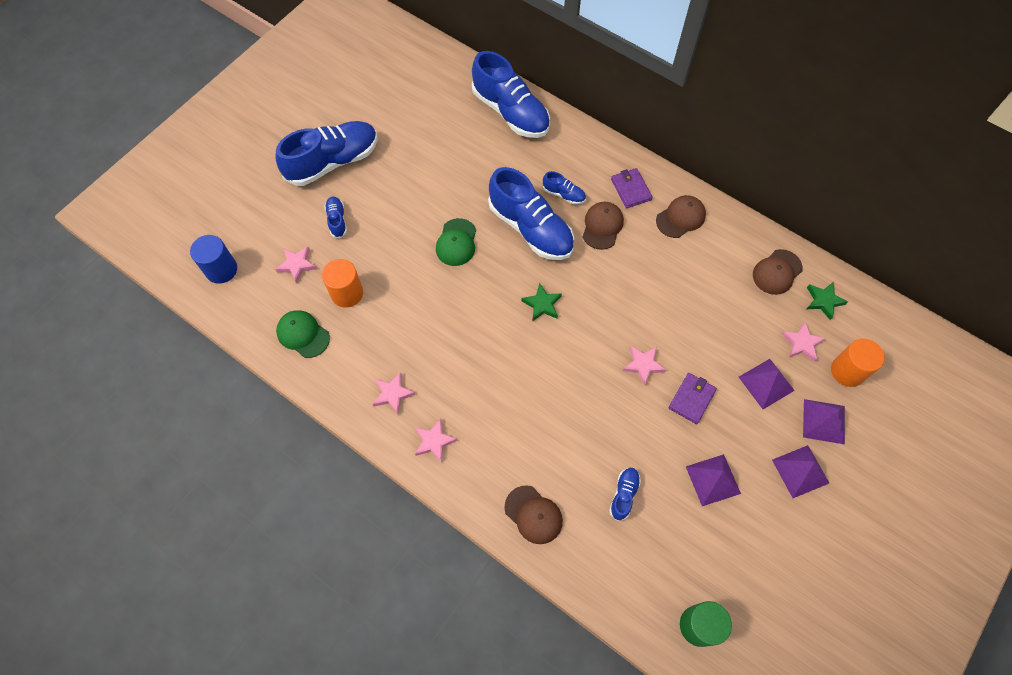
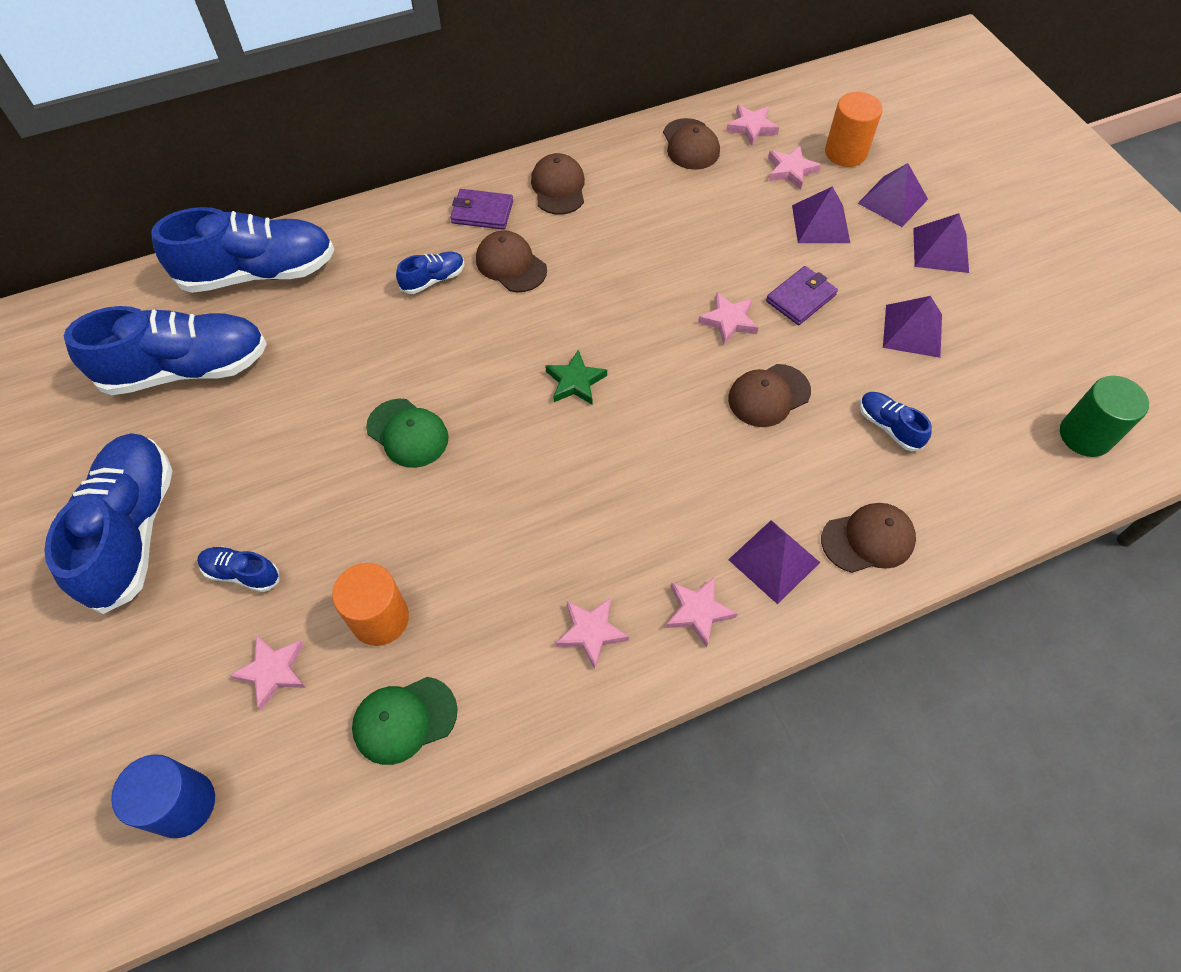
camera: 60 degrees left, 5 degrees down
blue shoe [488,167,574,260] -> blue shoe moved to [64,306,267,395]
purple wallet [668,373,717,424] -> purple wallet turned 75 degrees clockwise [766,266,838,325]
green star [807,282,848,320] -> pink star [726,105,779,145]
none -> brown cap [728,364,811,427]
none -> purple pyramid [728,520,820,604]

